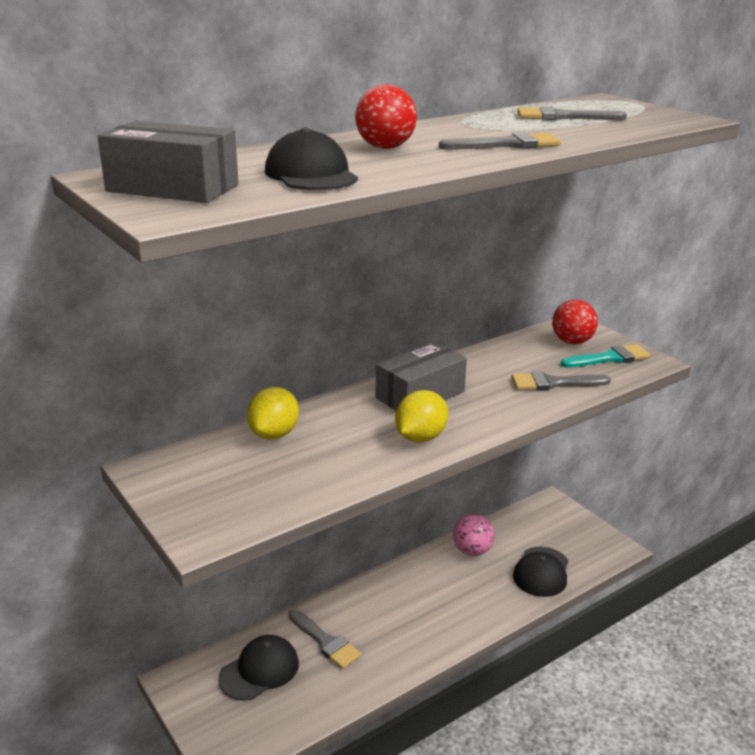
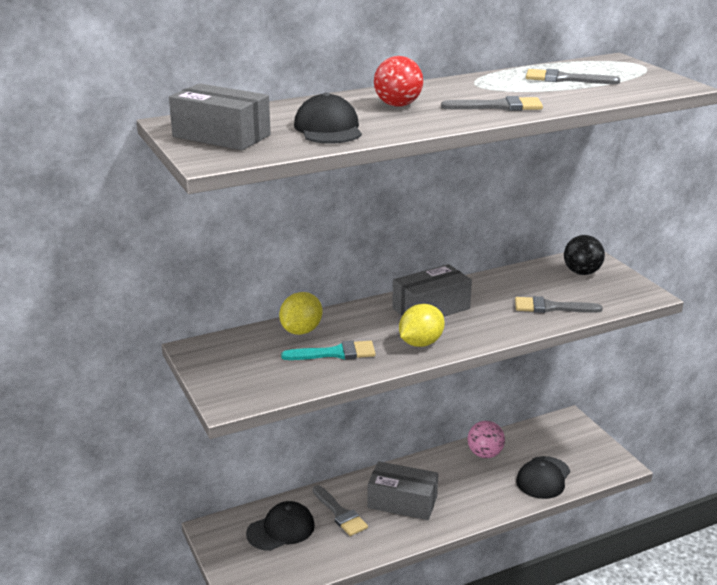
camera: 10 degrees right, 0 degrees up
red ball [552,300,598,344] -> black ball [564,235,605,275]
turquoise brush [561,344,651,367] -> turquoise brush moved to [281,340,376,360]
none -> grey box [368,461,438,520]

